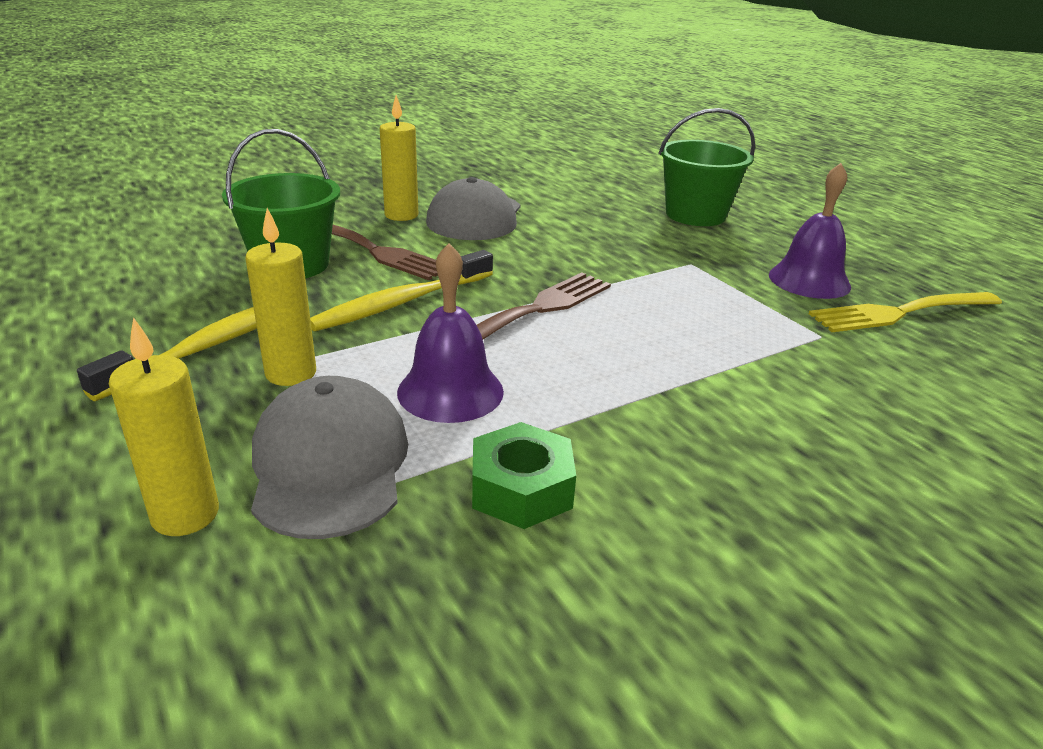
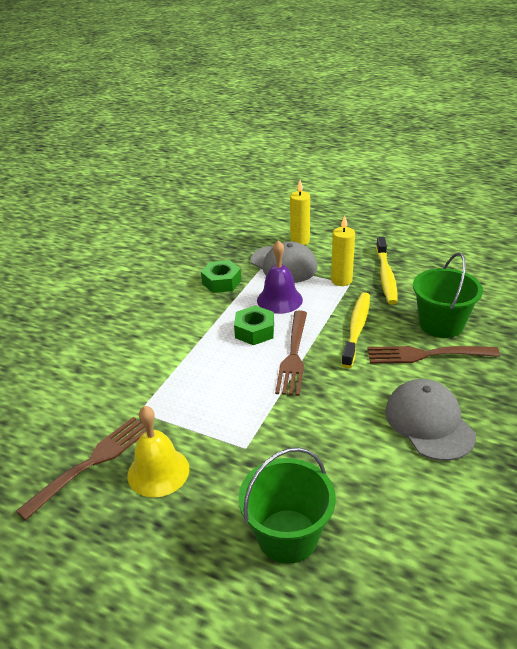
camera: 150 degrees right, 5 degrees up
yellow candle [380,95,418,221] -> none
purple bell [769,163,851,299] -> yellow bell [128,406,189,497]
yellow fork [809,292,1002,332] -> brown fork [16,417,146,520]
none -> green nut [234,305,274,345]

